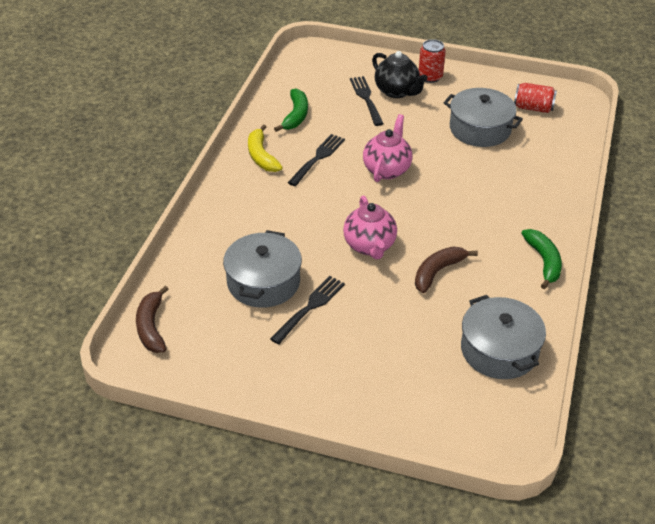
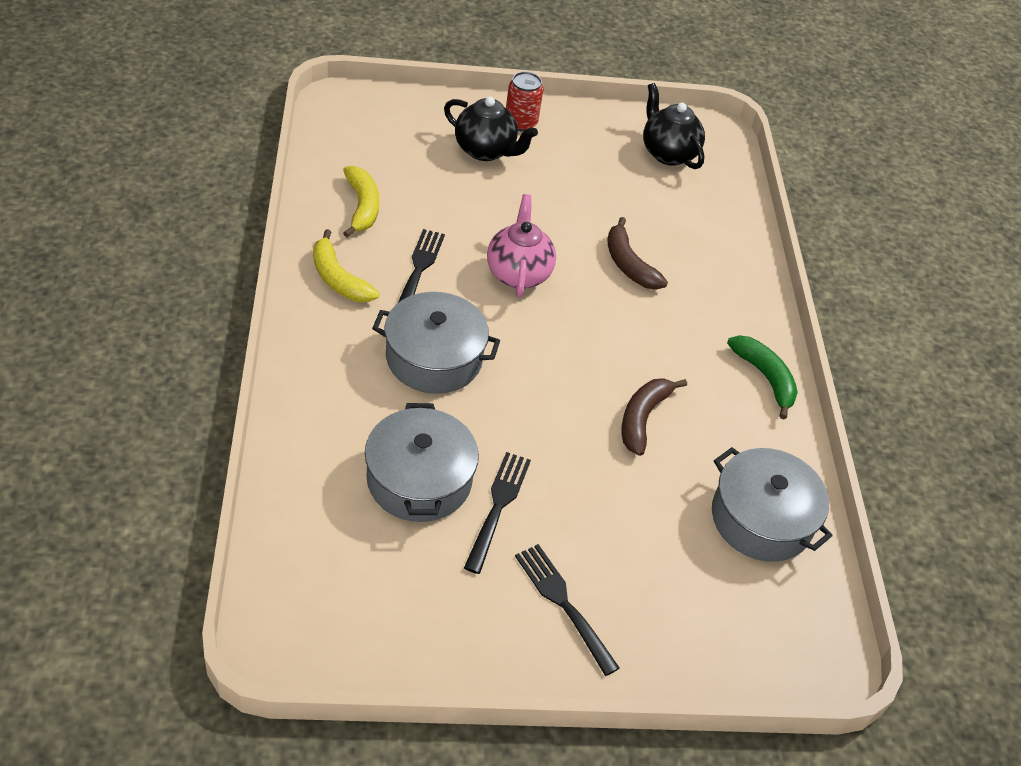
camera: 25 degrees left, 5 degrees up
brown banana [136,286,168,353] -> brown banana moved to [607,217,668,290]
green banana [274,89,308,132] -> yellow banana [343,166,379,238]
pink teapot [343,196,397,259] -> none
black fork [350,76,383,126] -> black fork moved to [515,544,619,676]
grey pot [444,88,523,147] -> grey pot moved to [372,292,500,394]
red can [514,83,557,113] -> black teapot [643,83,705,169]

